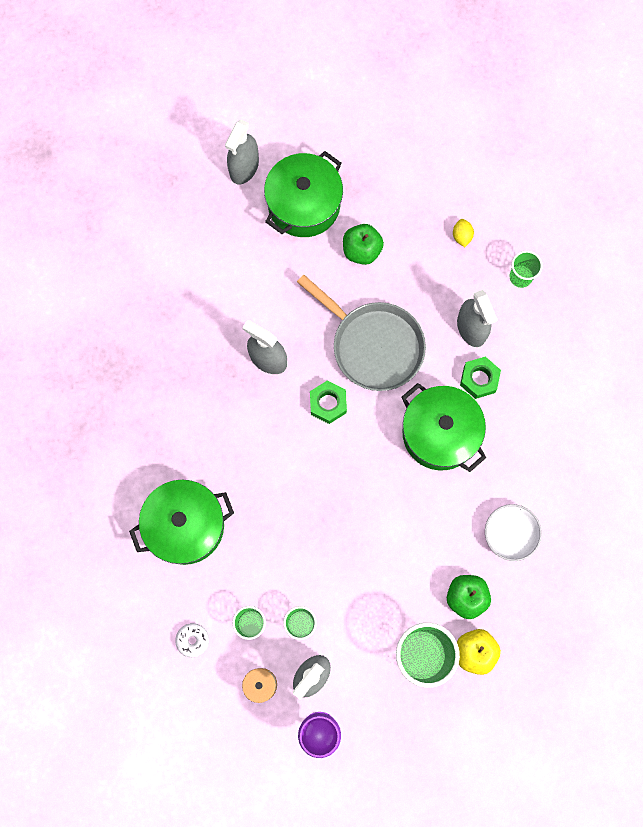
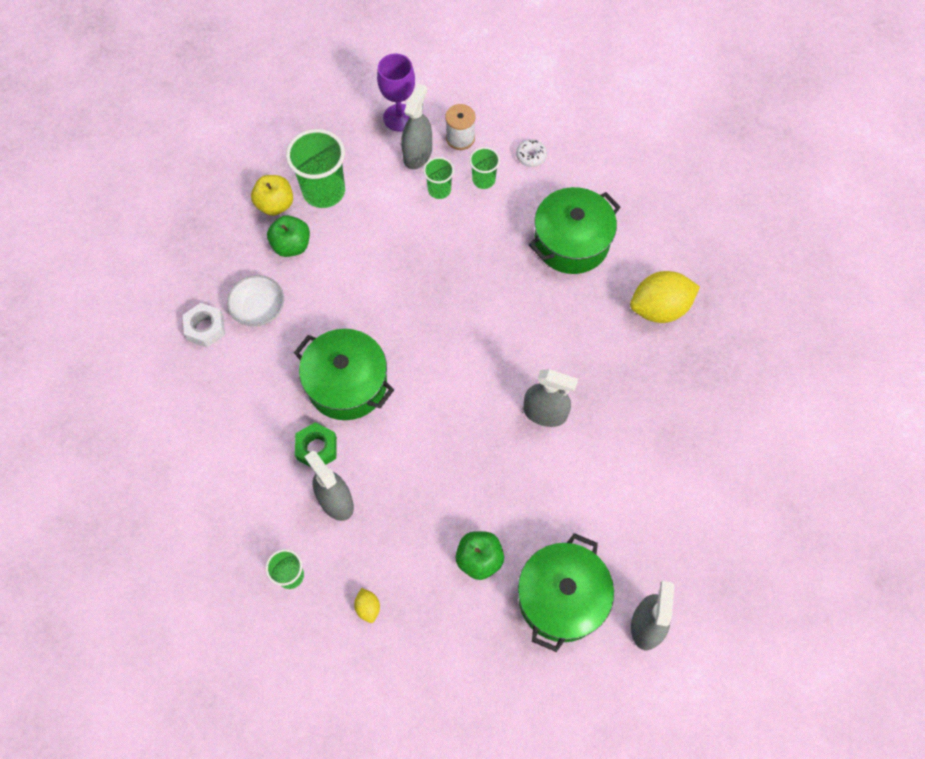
camera: 165 degrees right, 10 degrees down
grey pan [297,275,426,391] -> none
green nut [310,381,347,424] -> none
none -> white nut [183,303,225,348]
none -> yellow lemon [630,271,700,323]

